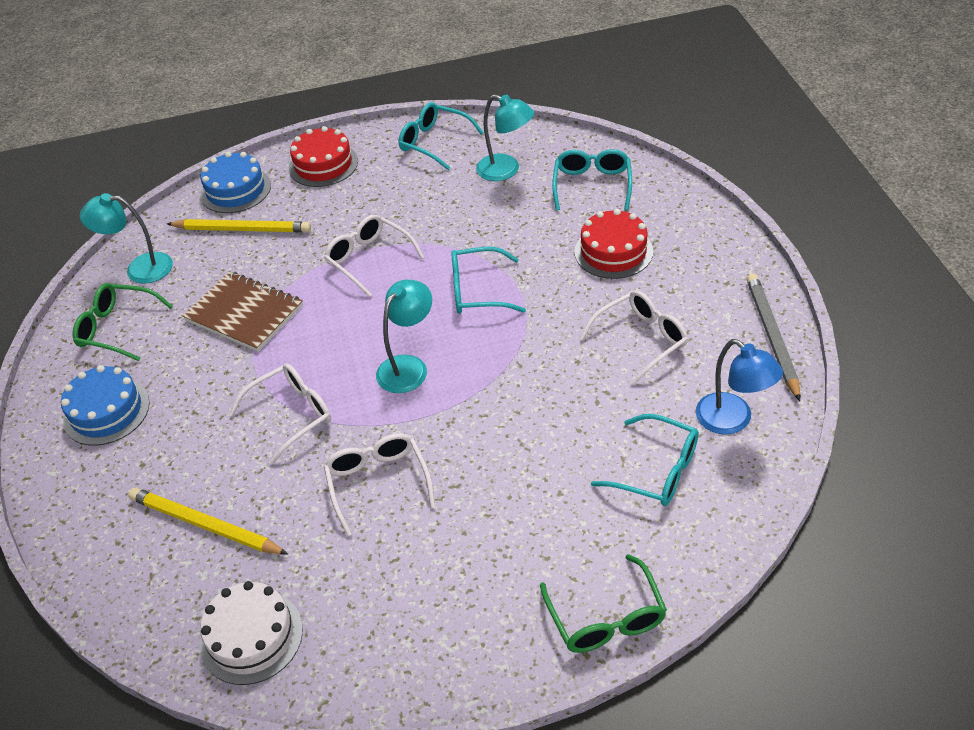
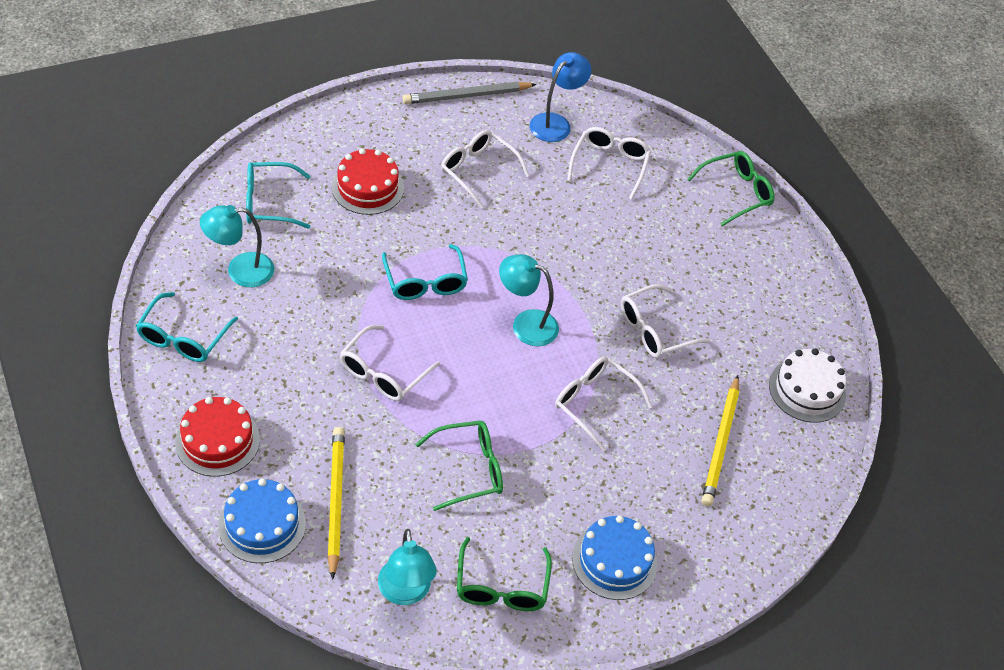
camera: 110 degrees left, 5 degrees up
brown notebook [183,271,303,351] -> green glasses [415,420,503,511]
turquoise lamp [476,94,535,181] -> turquoise lamp turned 120 degrees counterclockwise [200,205,275,287]
turquoise glasses [591,414,699,506] -> white glasses [567,127,651,200]

